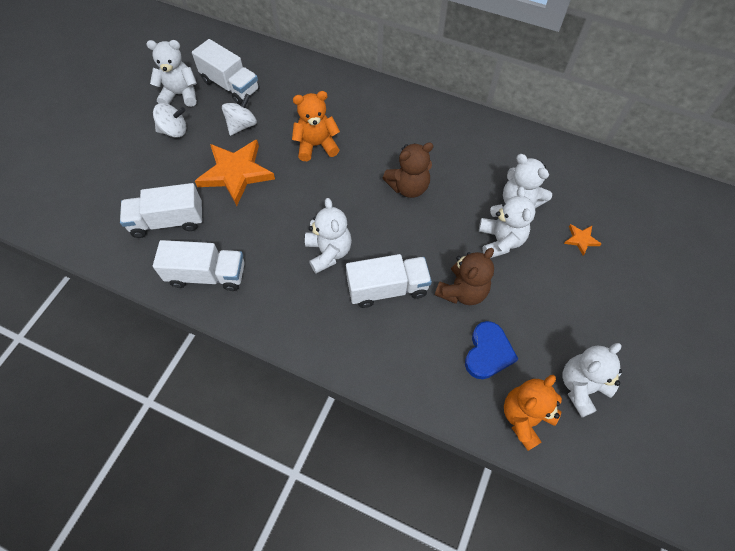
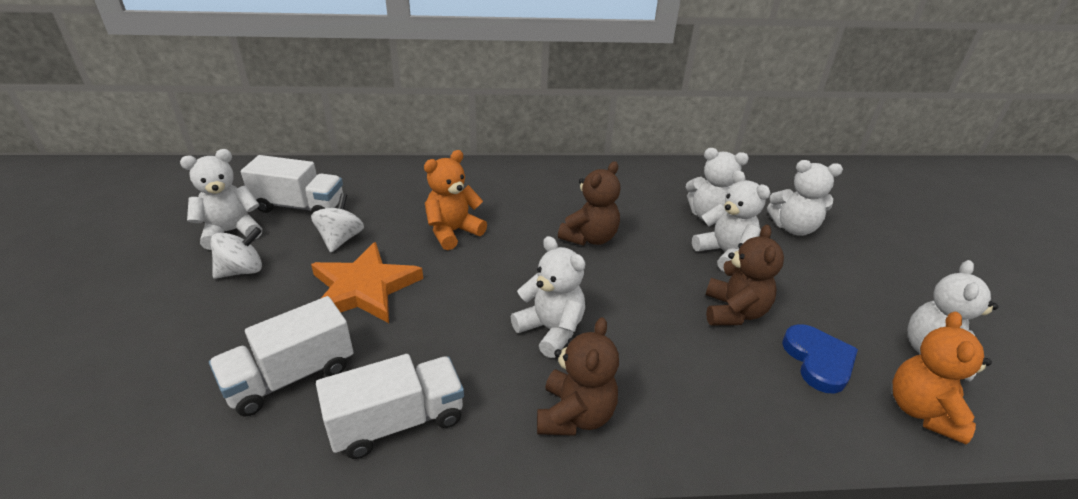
camera: 30 degrees left, 25 degrees down
white truck [346,254,432,308] -> none
orange star [564,224,601,256] -> white teddy bear [767,160,843,236]
none -> brown teddy bear [537,317,619,436]

